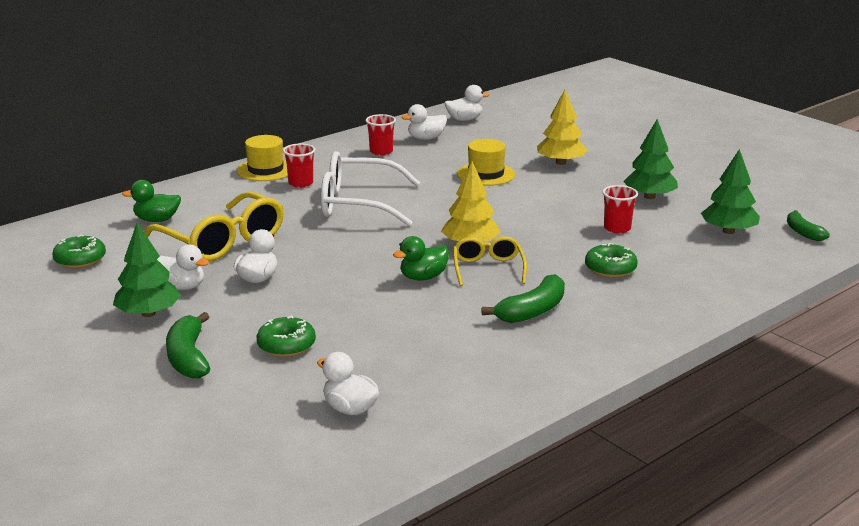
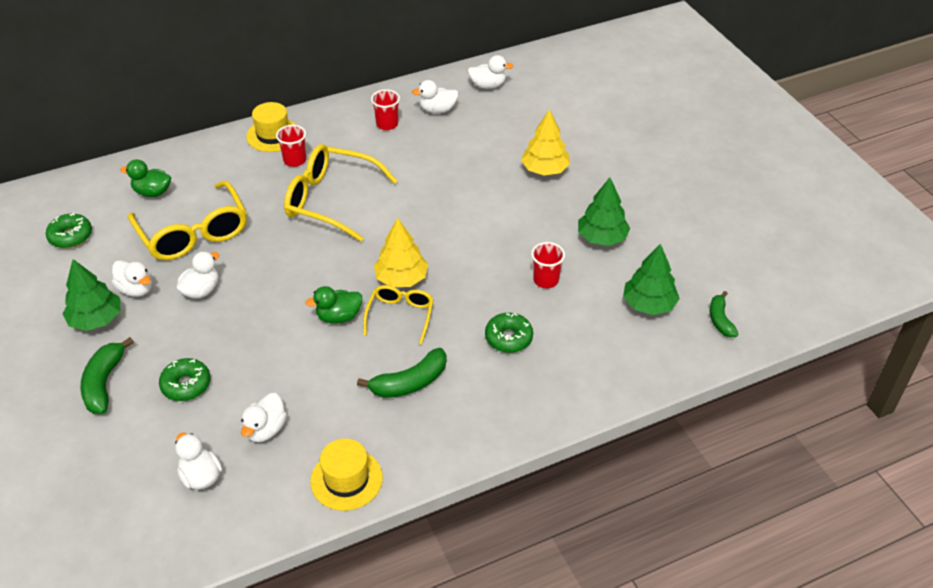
camera: 15 degrees right, 20 degrees up
white glasses [321,151,420,226] -> yellow glasses [284,144,397,242]
yellow hat [457,139,515,186] -> yellow hat moved to [310,439,383,511]
none -> white duck [241,393,287,442]

